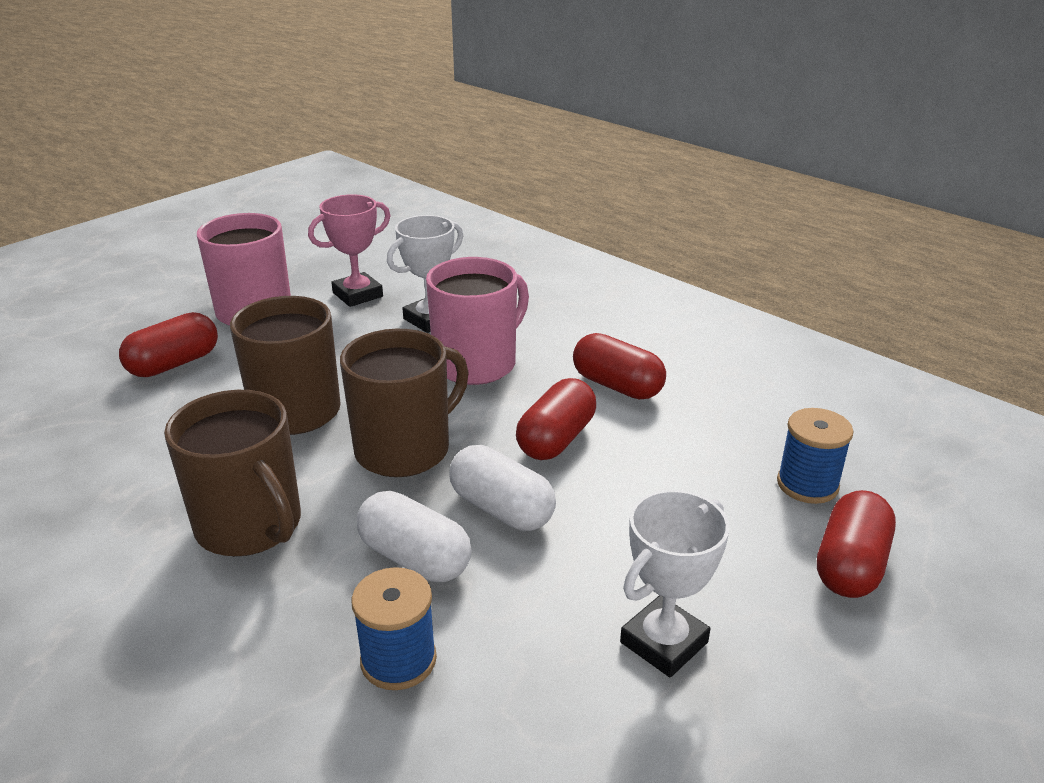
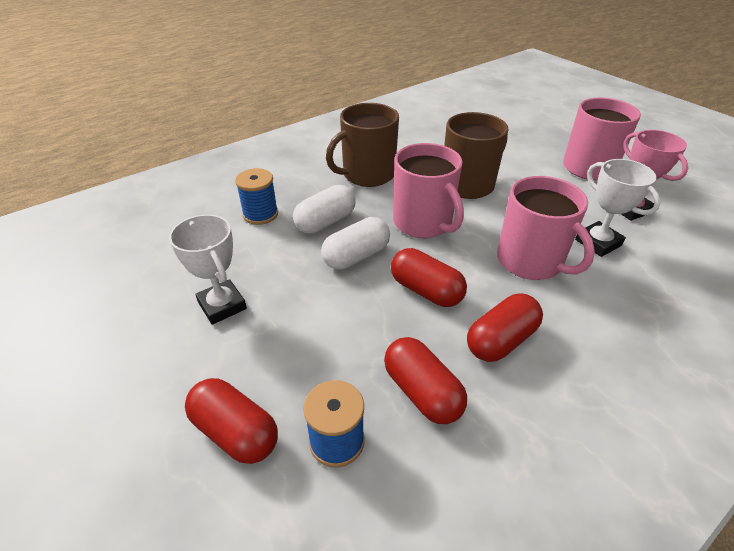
camera: 100 degrees right, 10 degrees up
red capsule [119,312,218,377] -> red capsule moved to [384,337,467,424]
brown mug [340,329,469,477] -> pink mug [393,143,464,238]

